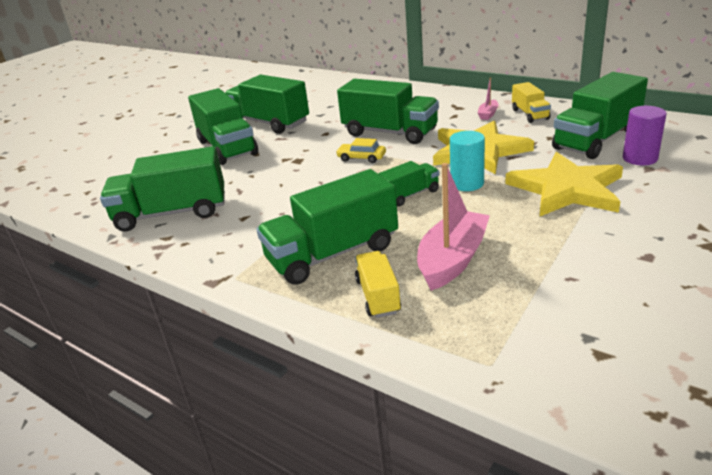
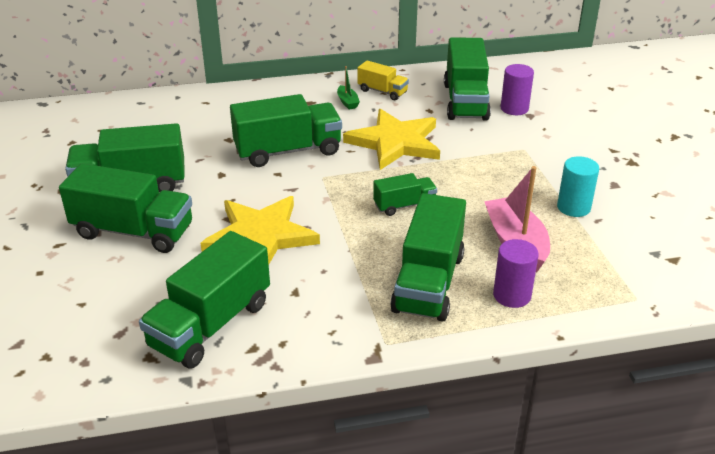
camera: 50 degrees left, 5 degrees up
yellow car [336,138,386,163] -> none
yellow truck [355,251,401,318] -> purple cylinder [493,239,539,308]
green truck [378,161,439,207] -> green truck turned 60 degrees clockwise [373,173,437,216]
turquoise cylinder [450,131,485,191] -> turquoise cylinder moved to [557,156,599,217]
pink boat [478,77,498,120] -> green boat [337,66,360,110]
yellow star [505,152,623,216] -> yellow star moved to [200,196,320,264]

